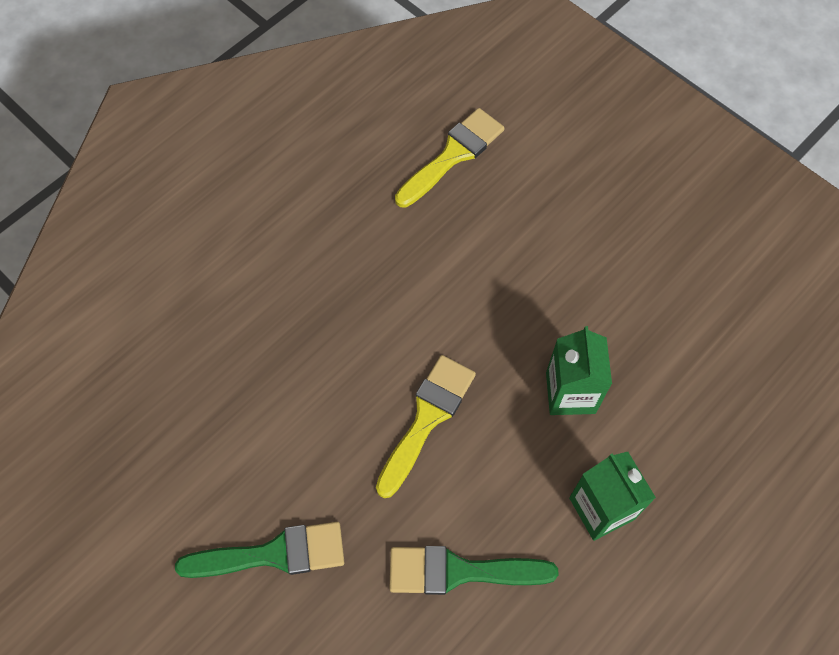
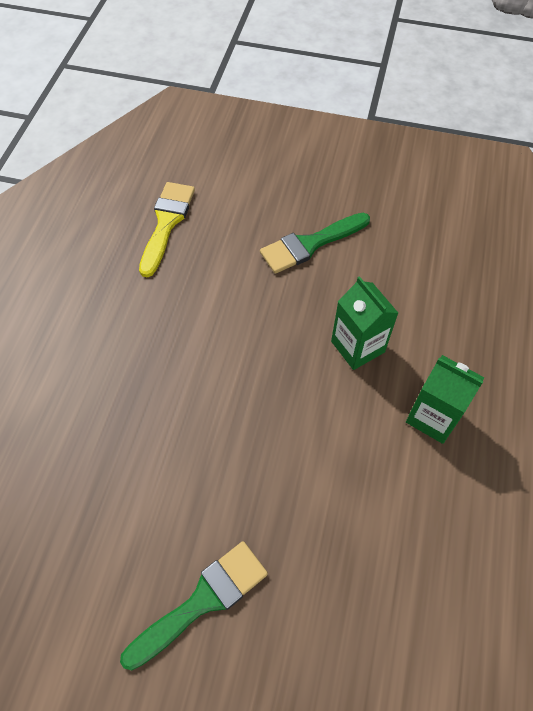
camera: 30 degrees left, 5 degrees down
yellow brush [376,355,476,498] -> none
green brush [390,546,558,595] -> green brush moved to [260,213,370,274]

